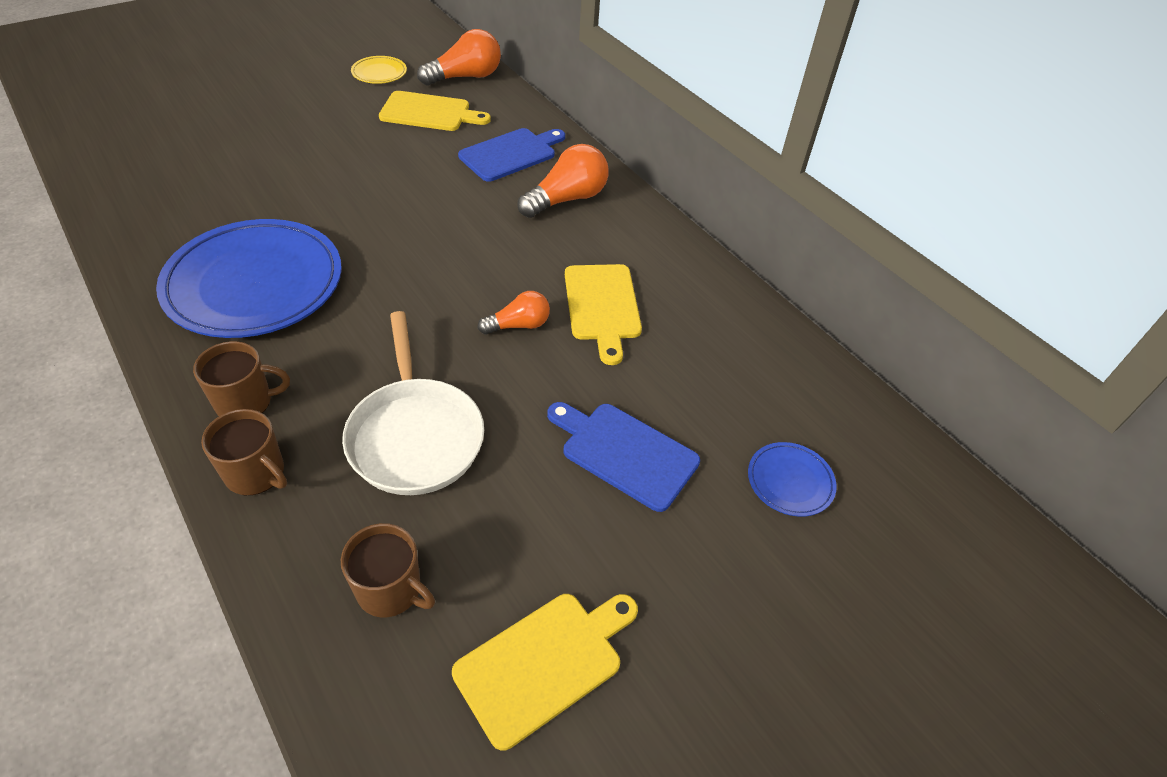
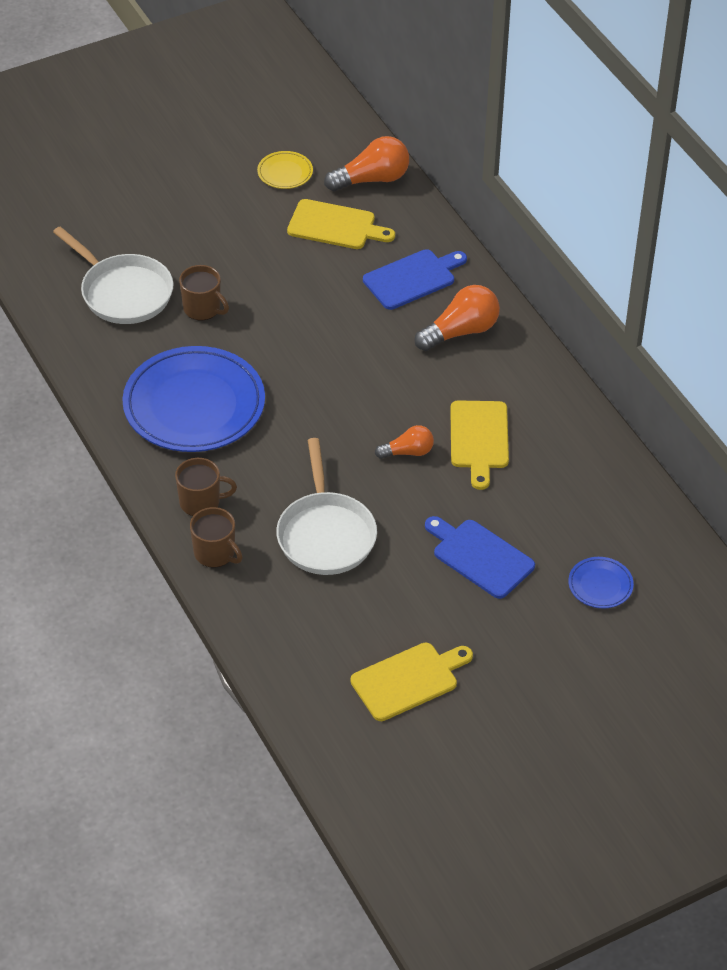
camera: 10 degrees right, 0 degrees up
brown mug [341,523,435,617] -> brown mug moved to [179,265,229,320]
none -> white pan [53,226,174,324]

